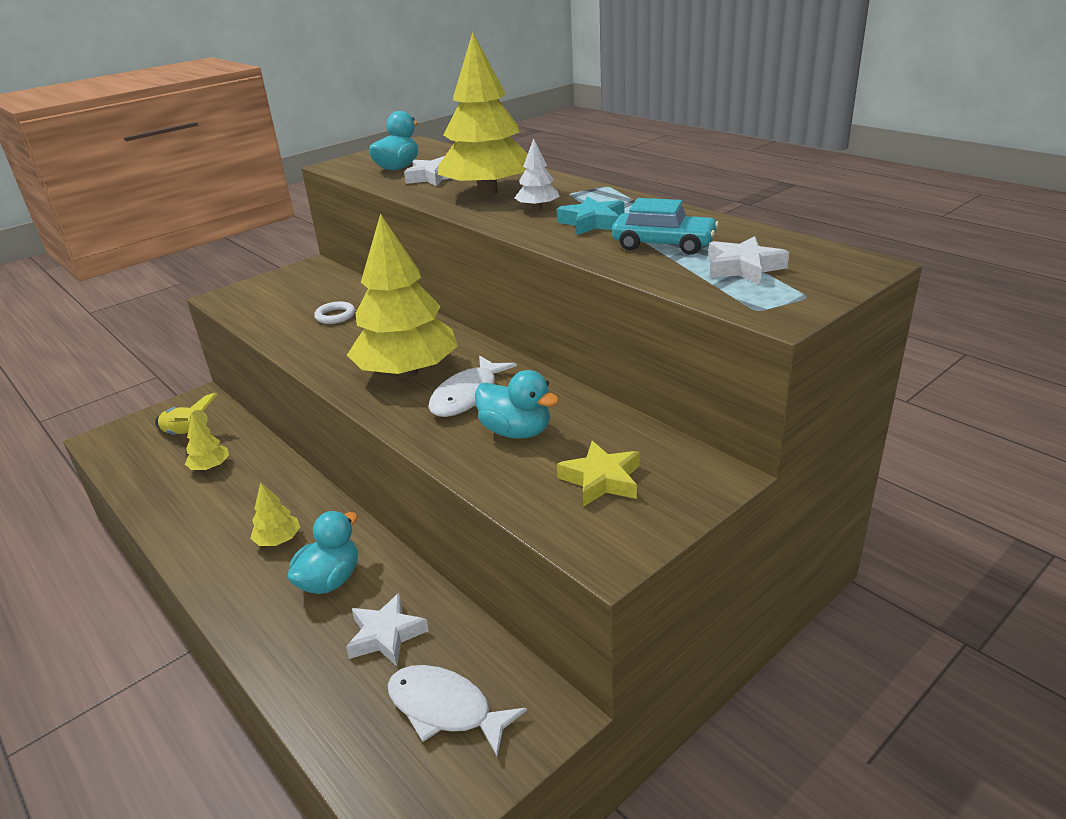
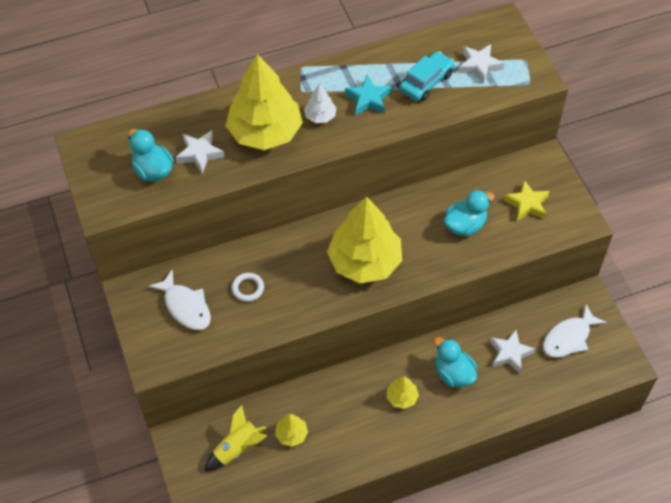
camera: 70 degrees left, 25 degrees up
white fish [428,356,517,417] -> white fish moved to [148,269,211,330]

